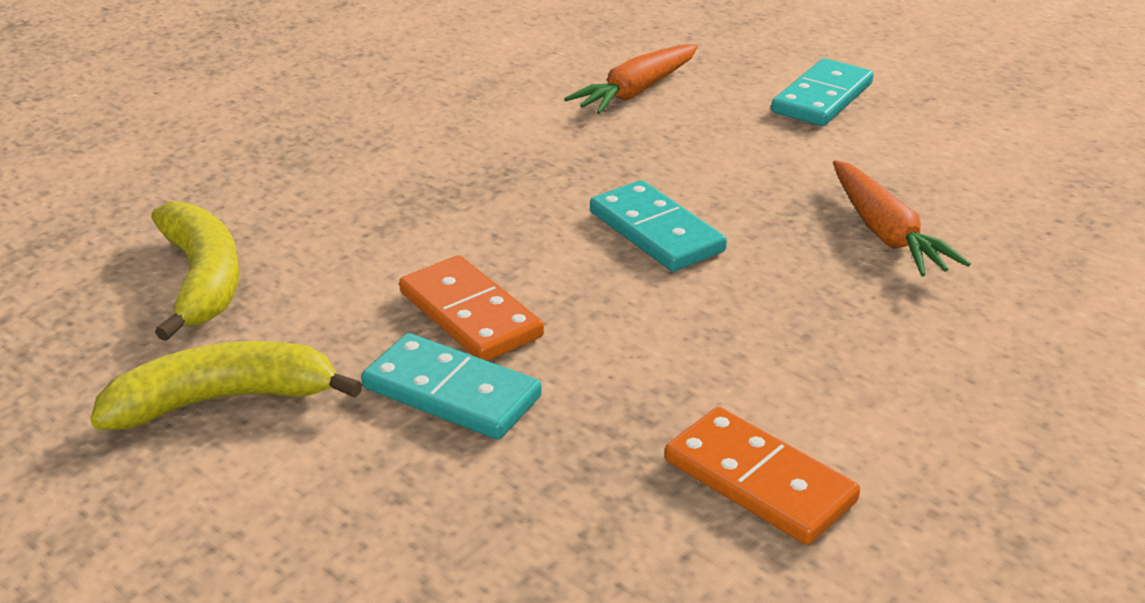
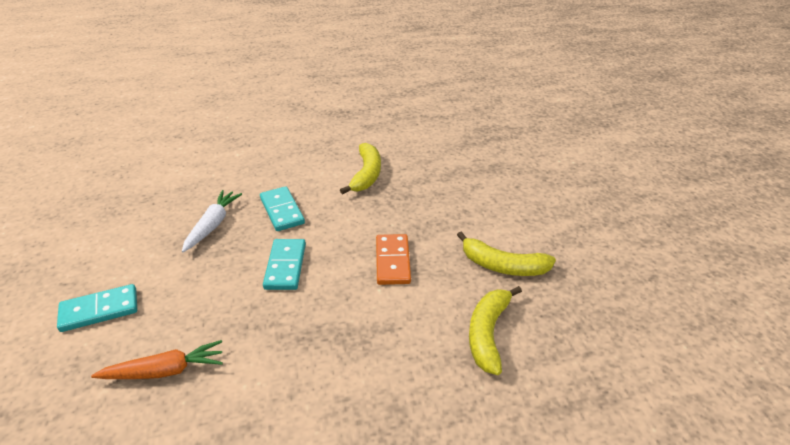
camera: 145 degrees left, 5 degrees up
turquoise domino [361,333,542,440] -> turquoise domino moved to [260,186,305,231]
orange domino [665,407,860,545] -> yellow banana [340,143,381,195]
orange carrot [833,160,971,276] -> white carrot [182,190,242,252]

